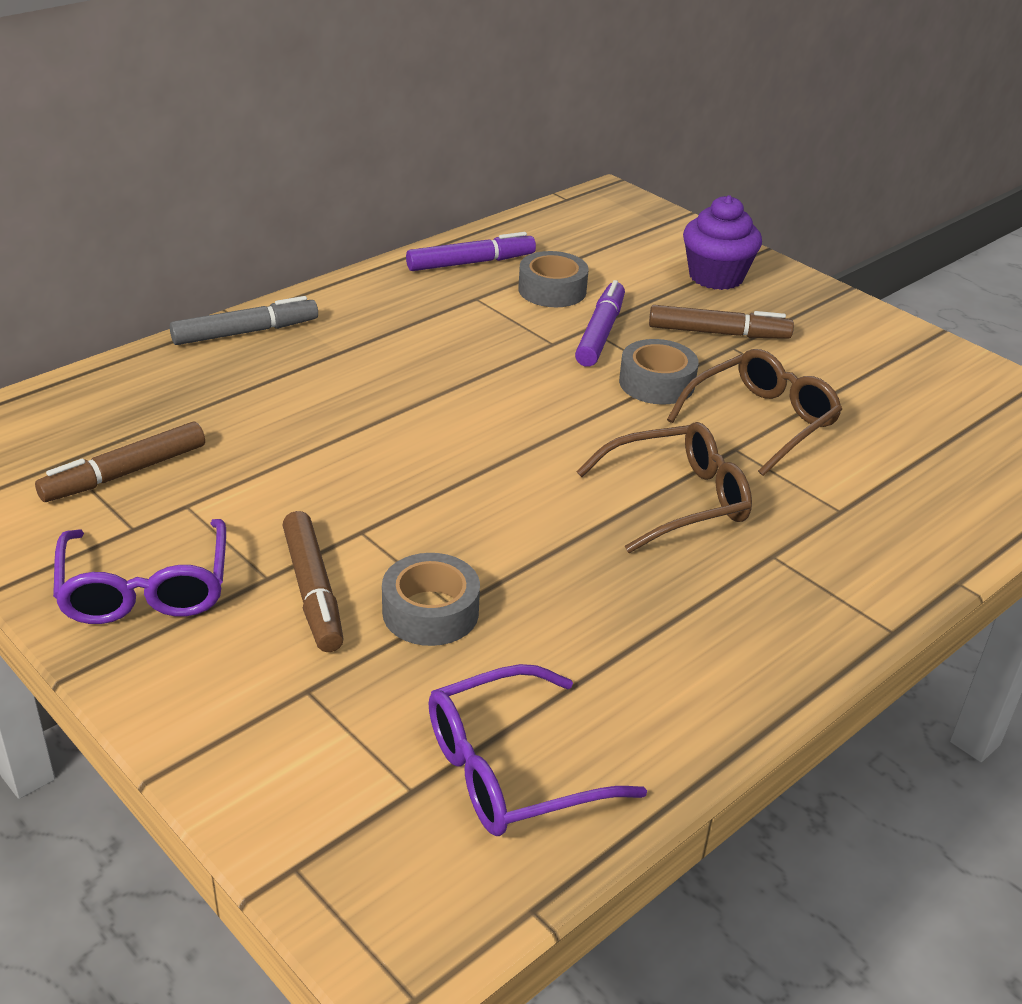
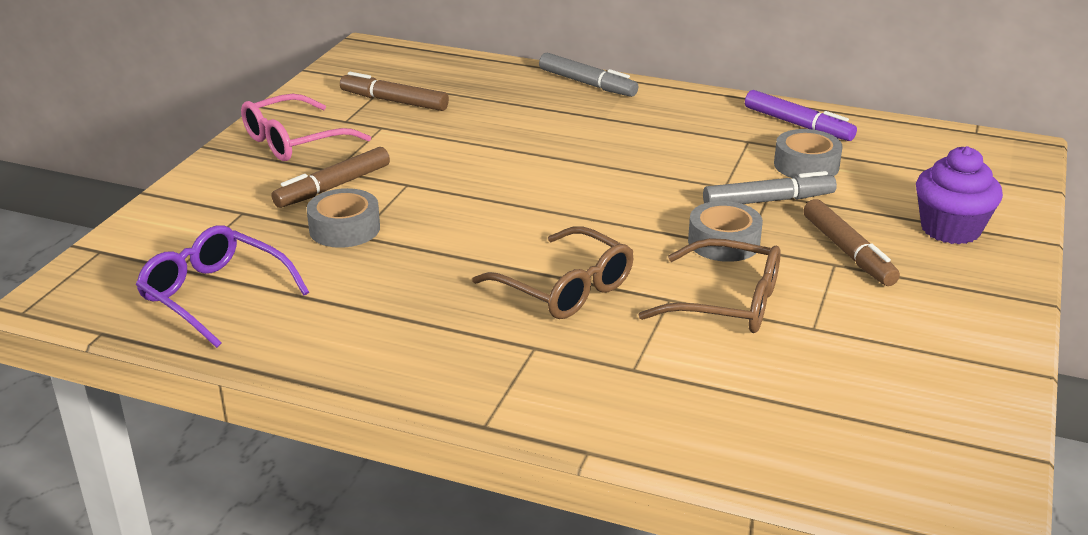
camera: 65 degrees right, 5 degrees down
purple glasses [53,519,226,624] -> pink glasses [241,94,371,161]
purple marker [575,280,625,367] -> grey marker [703,171,837,204]

